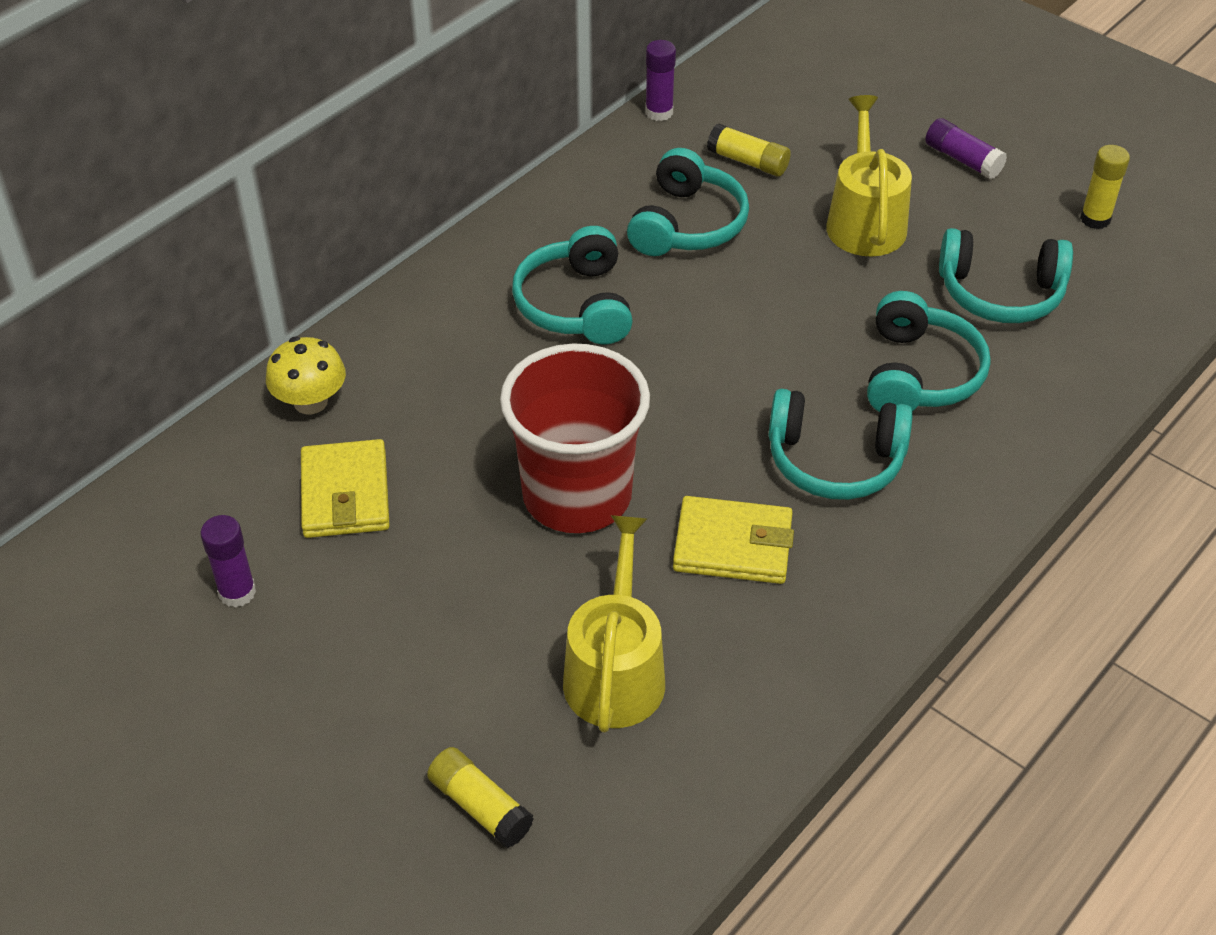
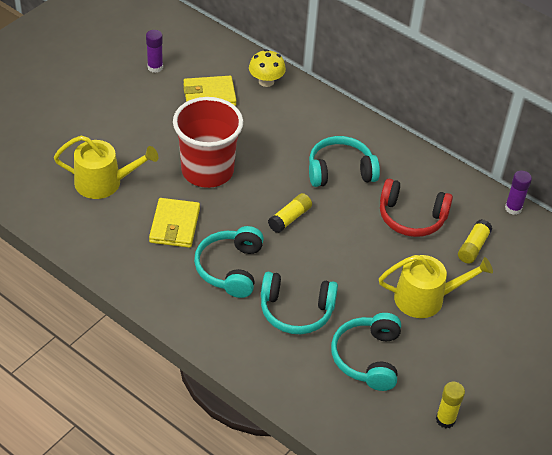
camera: 85 degrees right, 0 degrees up
yellow glue stick [427,747,534,848] -> yellow glue stick moved to [268,193,312,233]
turquoise headphones [627,148,749,256] -> red headphones [380,179,453,237]
purple glue stick [925,118,1007,179] -> none

